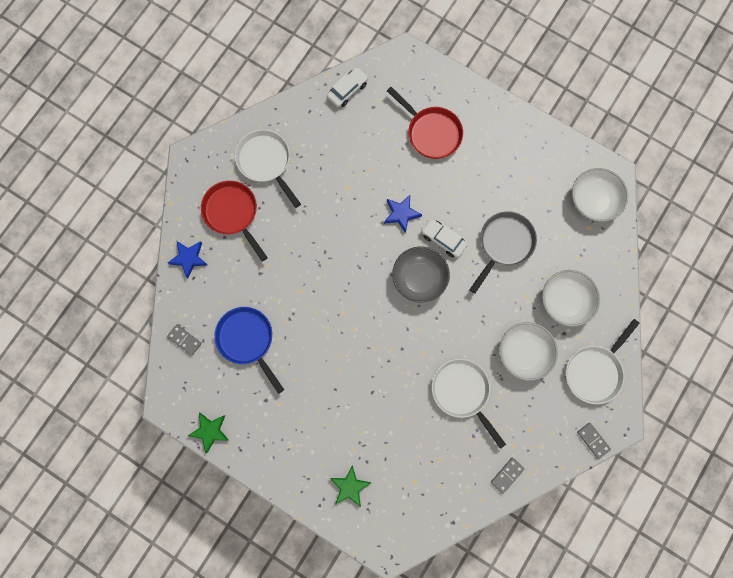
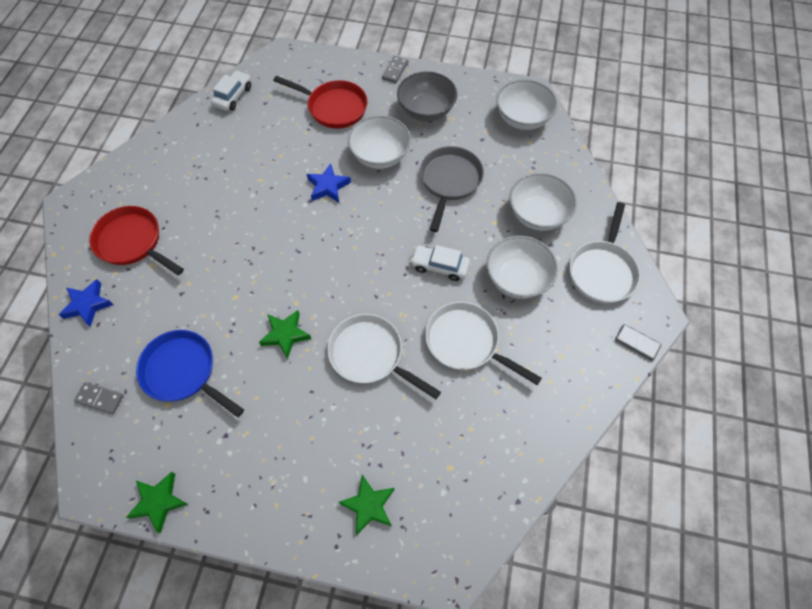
camera: 20 degrees left, 15 degrees down
white pan [235,129,301,208] -> white pan moved to [327,314,441,399]
grey bowl [392,246,450,303] -> grey bowl moved to [397,71,457,121]
white car [421,219,467,258] -> white car moved to [410,245,470,281]
grey domino [491,458,525,494] -> grey domino moved to [382,56,408,83]
none -> green star [259,310,311,359]
none -> white bowl [348,115,411,169]

